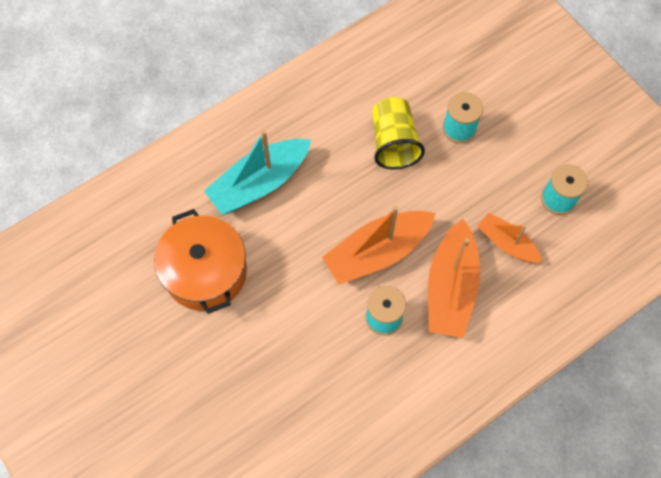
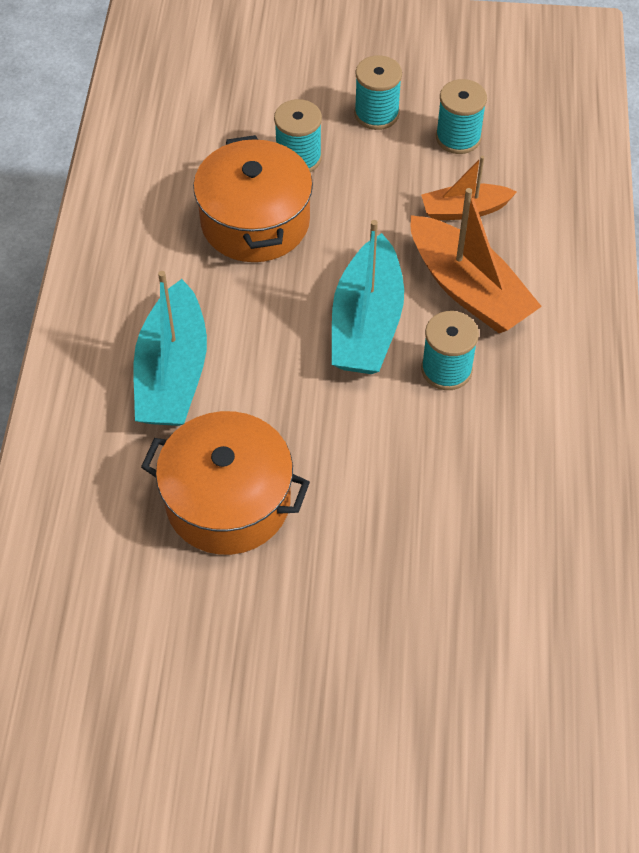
camera: 50 degrees left, 10 degrees down
orange boat [322,206,436,285] -> turquoise boat [332,220,404,374]
yellow cup [372,97,425,169] -> orange pot [193,135,313,262]
none -> turquoise spool [354,55,402,130]

